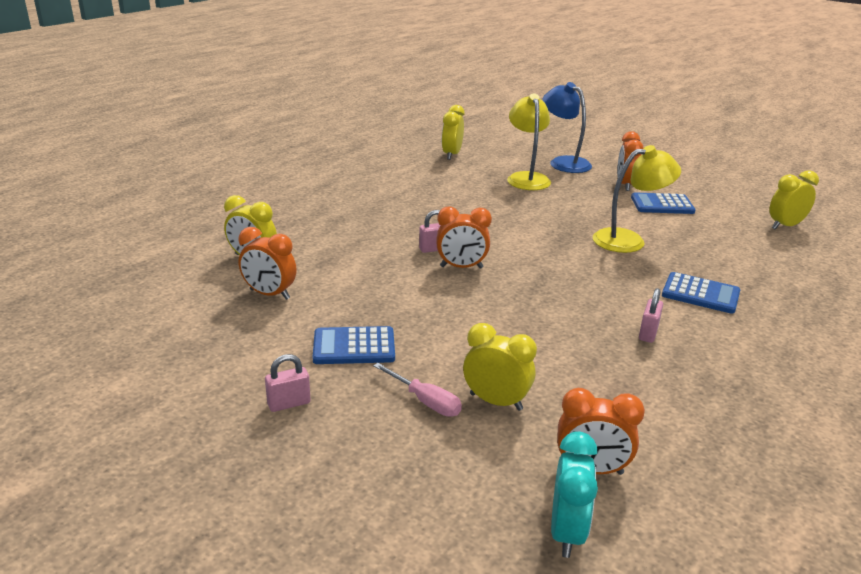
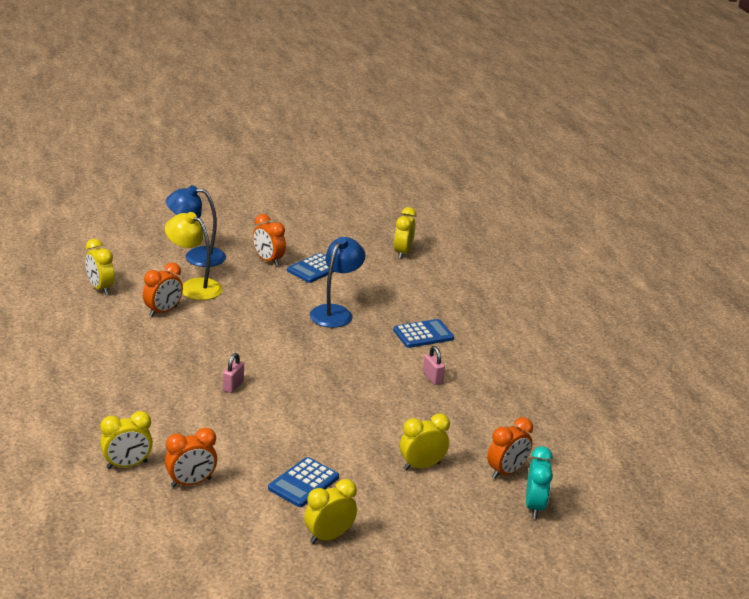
camera: 50 degrees left, 0 degrees up
pink padlock [265,354,311,412] -> yellow clock [304,479,357,544]
pink screwdriver [373,363,462,417] -> none
orange clock [437,206,492,269] -> orange clock moved to [143,262,183,317]
turquoise clock [551,432,598,558] -> turquoise clock turned 45 degrees clockwise [526,446,553,518]
yellow lamp [592,145,681,253] -> blue lamp [310,237,365,328]

